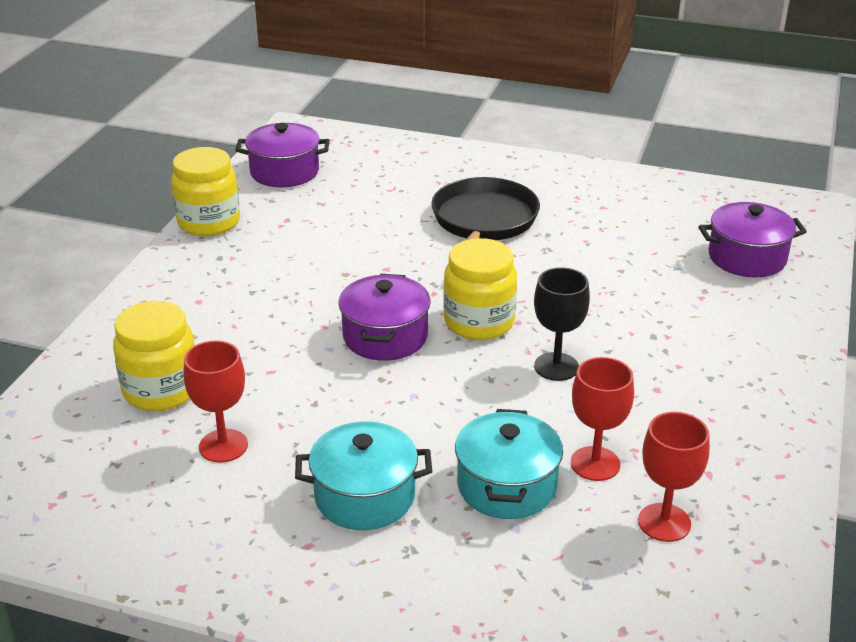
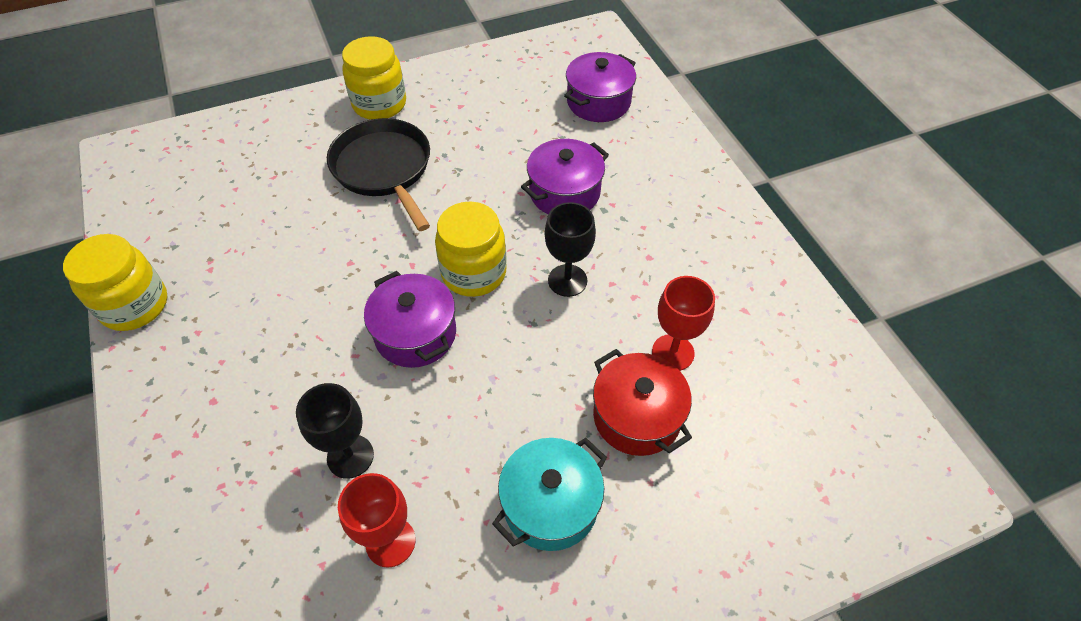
camera: 40 degrees left, 20 degrees up
yellow jar [113,301,195,411] -> yellow jar moved to [342,36,406,120]
purple pot [235,123,330,187] -> purple pot moved to [521,139,609,214]
turquoise pot [455,409,563,519] -> red pot [593,349,692,456]
red goblet [638,412,710,542] -> none
none -> black goblet [296,383,374,479]

